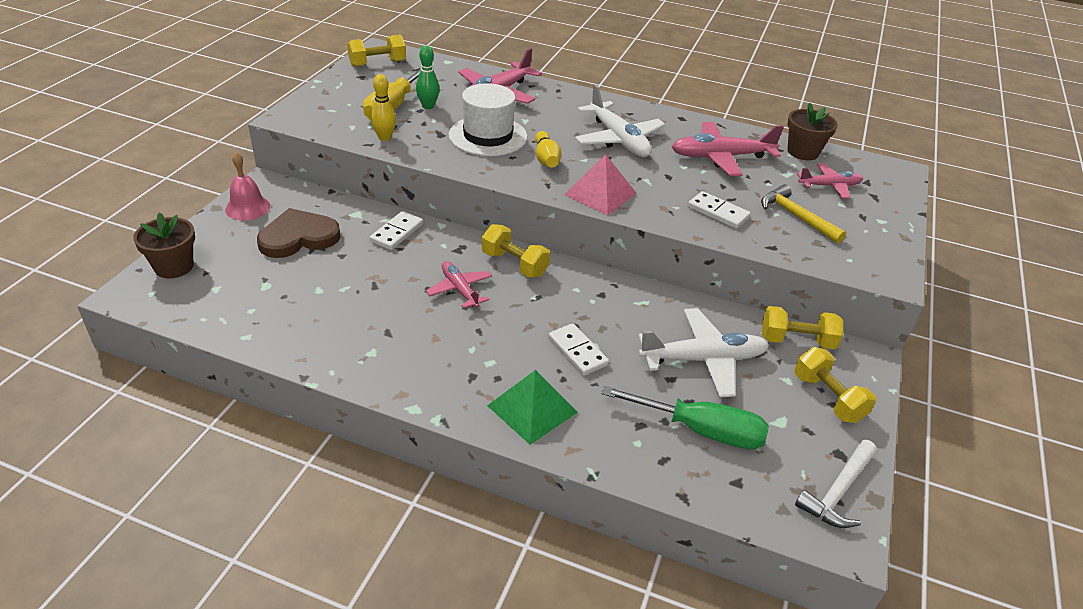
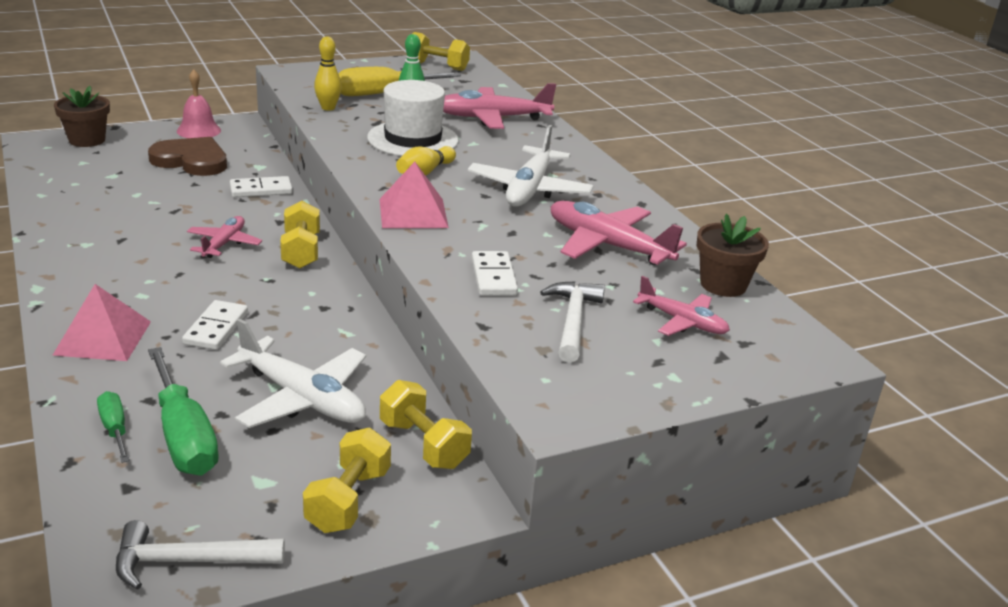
camera: 45 degrees right, 10 degrees down
green pyramid [487,370,578,445] -> pink pyramid [53,284,151,361]
yellow hammer [761,184,846,244] -> white hammer [540,281,605,363]
none -> green screwdriver [97,391,130,463]

